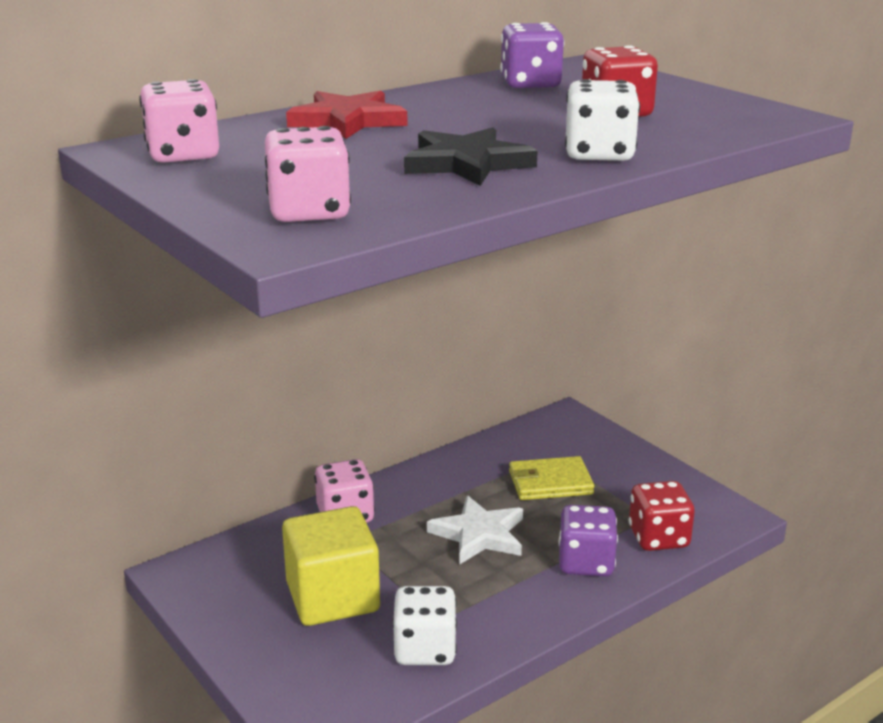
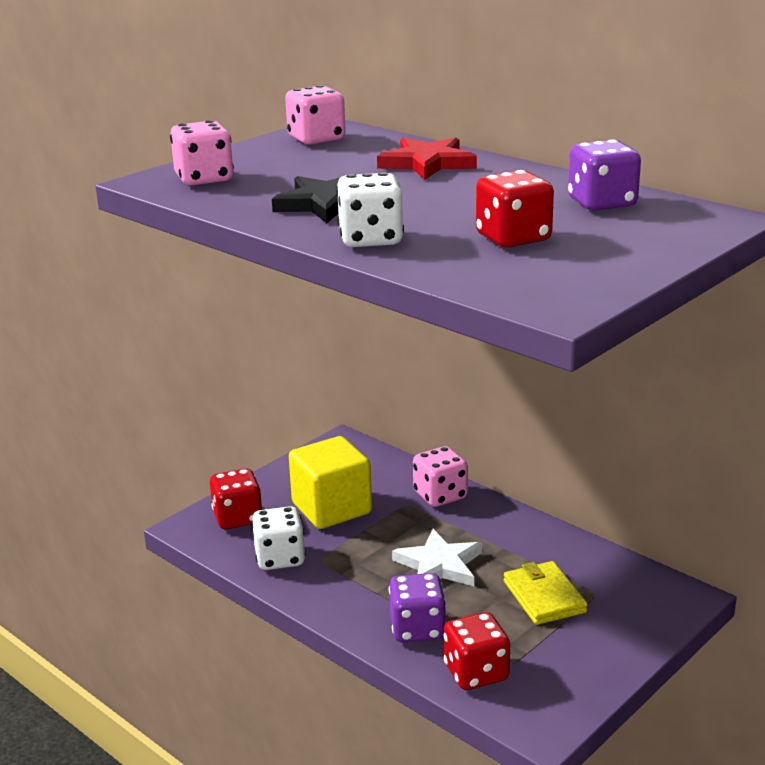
camera: 80 degrees right, 0 degrees up
none -> red dice [210,468,263,529]

